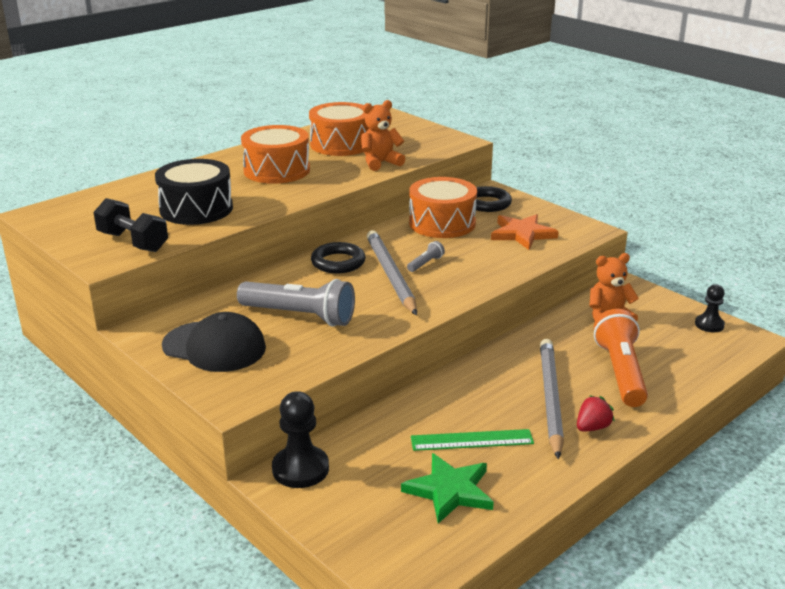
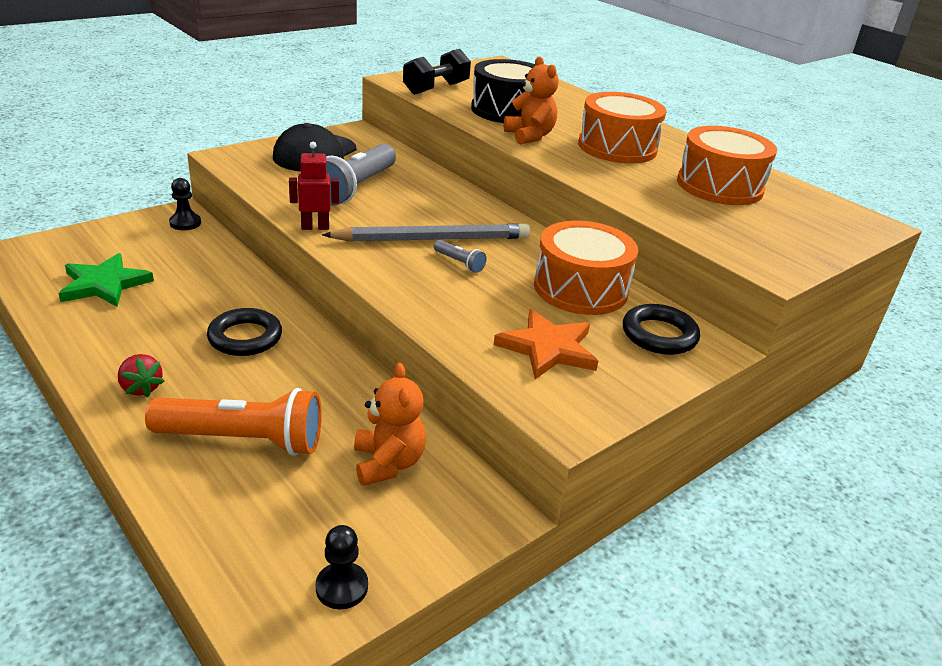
camera: 90 degrees right, 5 degrees up
black pawn [272,391,329,488] -> black pawn [169,178,201,230], size x0.62
black ring [311,242,366,274] -> black ring moved to [207,308,282,356]
orange teddy bear [361,100,405,171] -> orange teddy bear moved to [504,57,558,144]
green ruler [411,429,534,451] -> none
grey pencil [540,339,564,459] -> none
none -> red robot [289,142,339,230]

